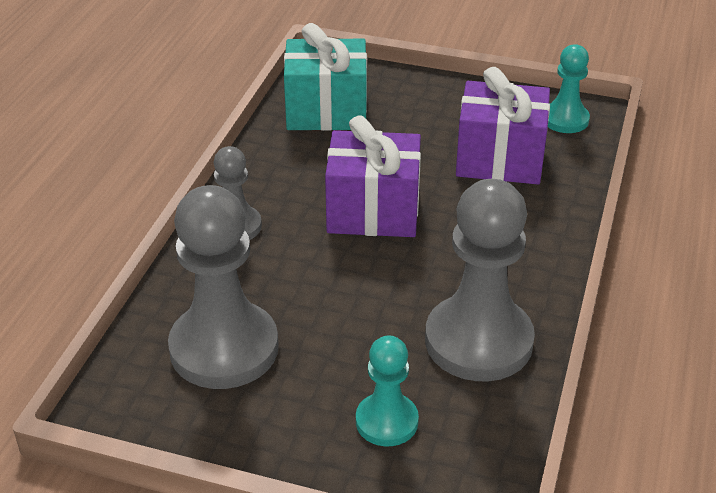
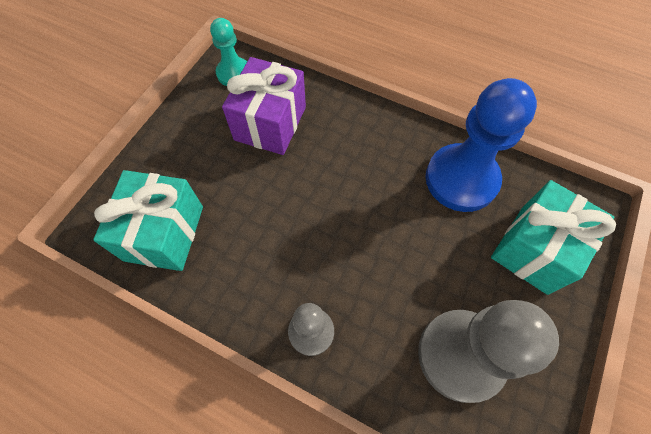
camera: 80 degrees left, 25 degrees up
purple gift [325,115,421,237] -> none
turquoise pawn [356,335,419,447] -> turquoise gift [491,180,616,295]
grey pawn [425,179,535,381] -> blue pawn [426,78,537,212]

